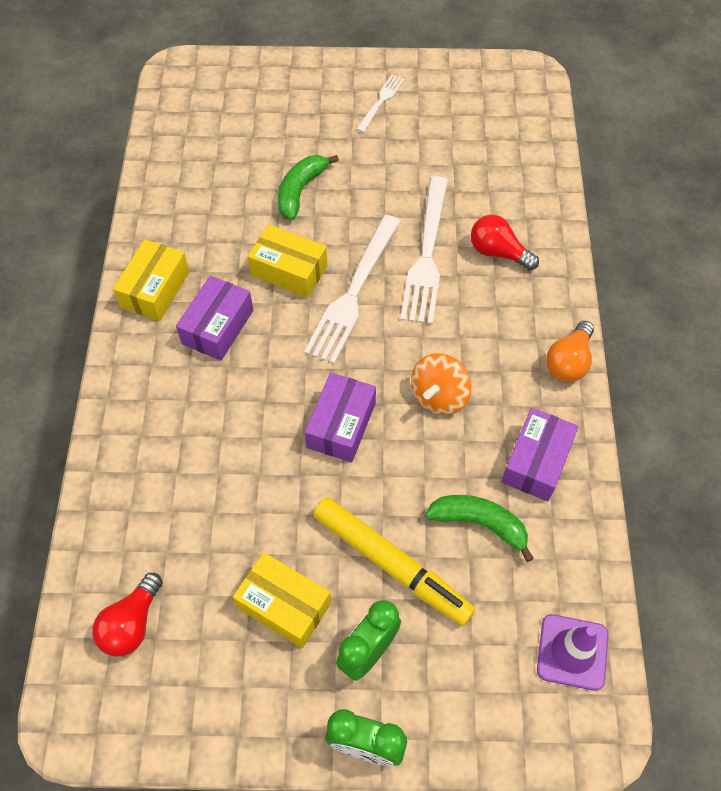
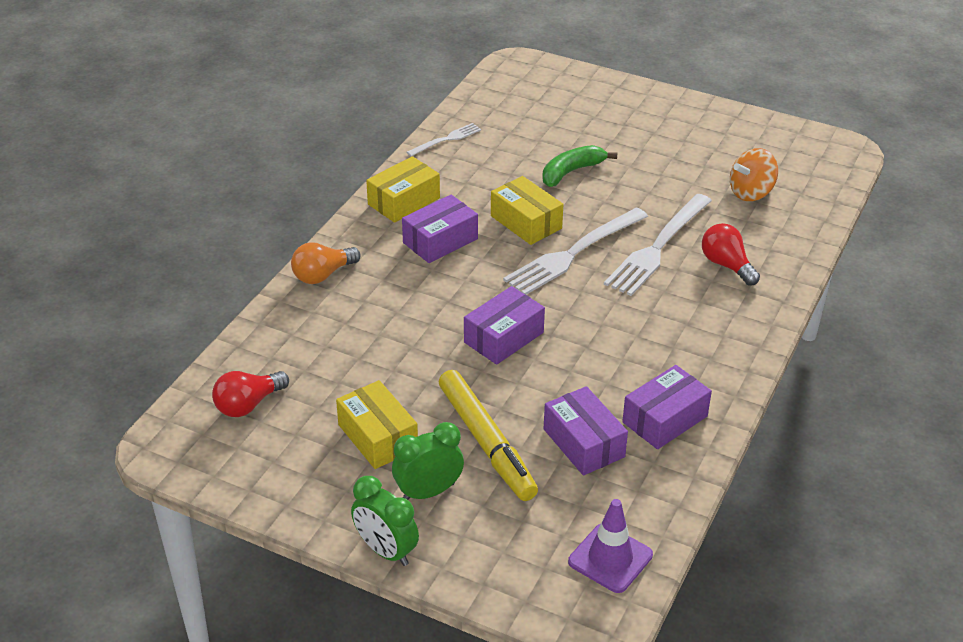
camera: 25 degrees right, 20 degrees down
white fork [356,75,404,133] -> white fork moved to [407,123,481,156]
orange spinning top [411,353,471,415] -> orange spinning top moved to [730,148,778,201]
green banana [425,495,534,562] -> purple box [543,386,628,476]
orange light bulb [546,321,594,382] -> orange light bulb moved to [291,242,360,284]

